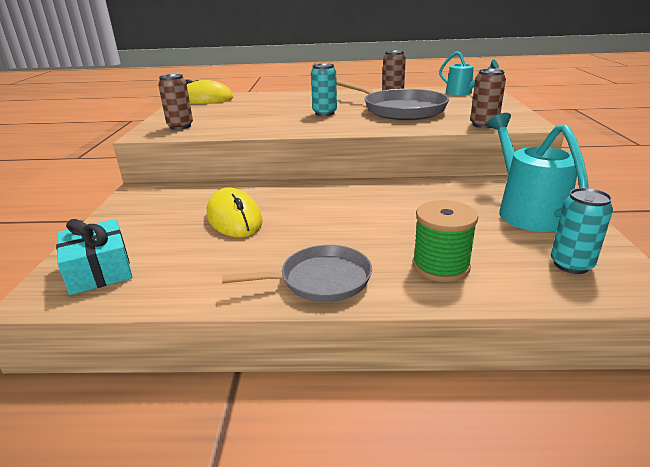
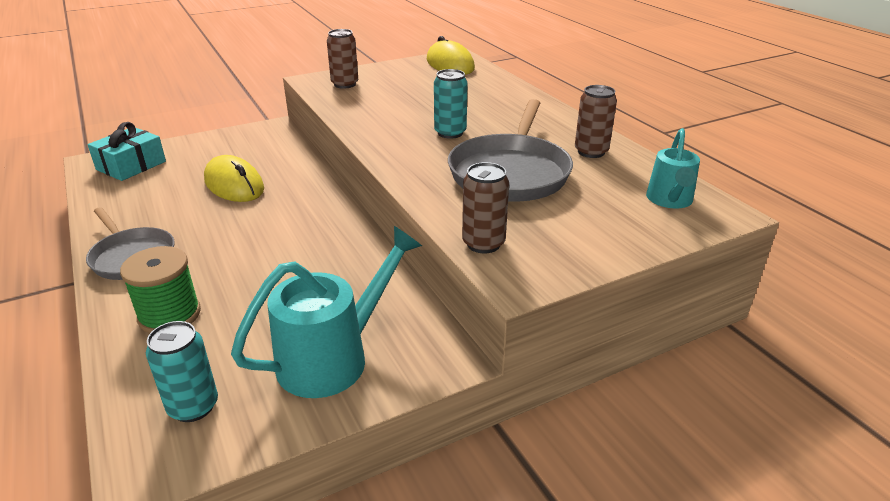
camera: 60 degrees right, 5 degrees up
yellow mouse [207,187,262,237] -> yellow mouse turned 75 degrees counterclockwise [204,155,264,202]

